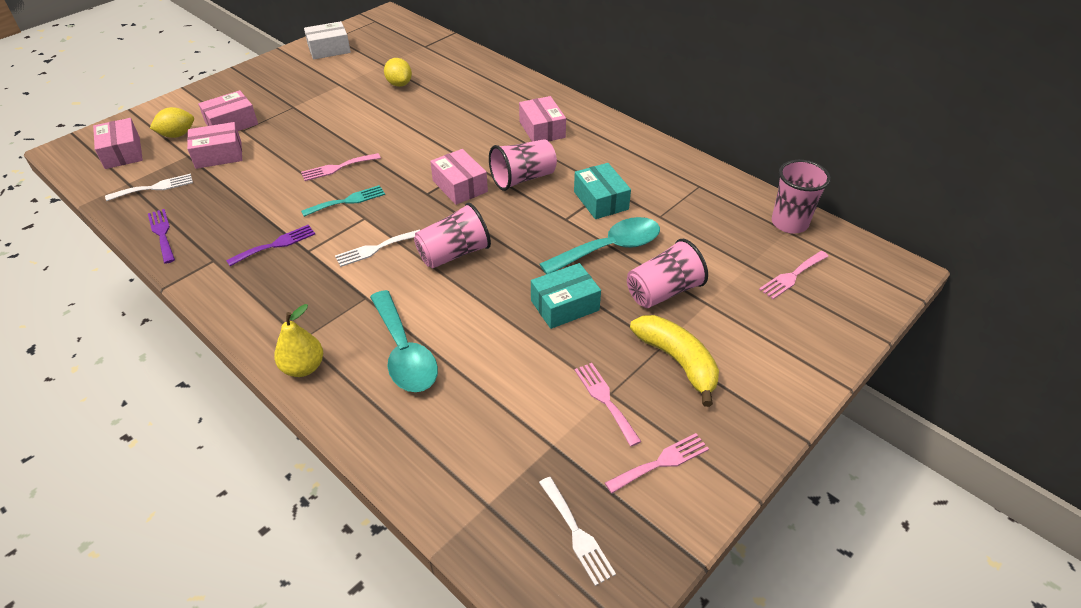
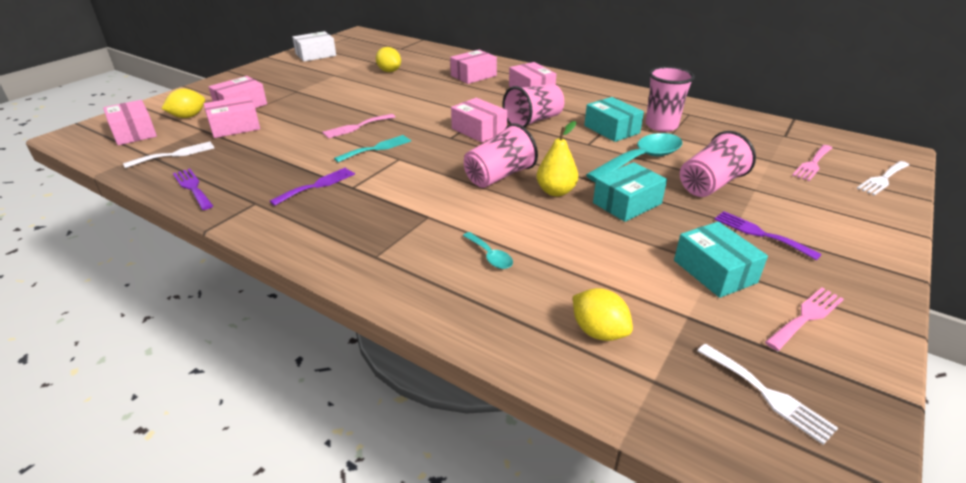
camera: 10 degrees left, 10 degrees down
yellow pear [274,304,323,377] -> yellow pear moved to [536,121,578,196]
white fork [335,229,420,267] -> white fork moved to [856,161,909,196]
turquoise spoon [370,290,438,392] -> turquoise spoon [463,232,513,269], size x0.47
pink fork [575,363,642,446] -> turquoise box [674,222,768,298]
yellow banana [630,315,719,407] -> purple fork [714,211,822,260]
pink cup [772,160,831,234] -> pink cup moved to [646,66,695,132]
none -> pink box [450,50,497,84]
none -> yellow lemon [573,288,633,341]

